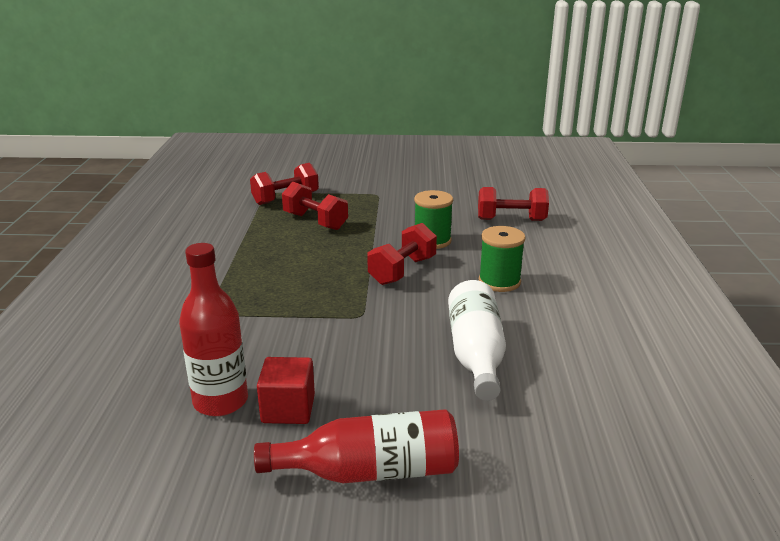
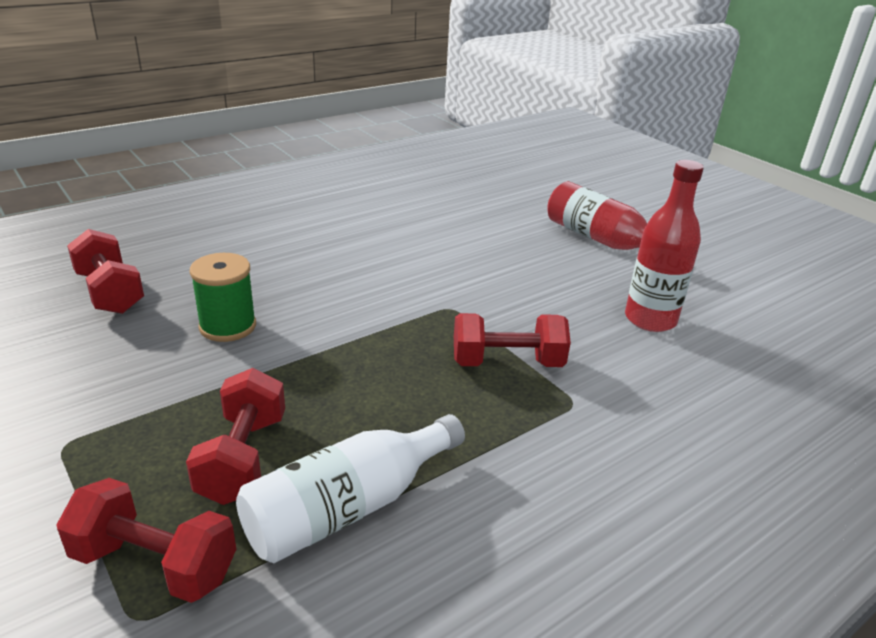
camera: 130 degrees left, 5 degrees up
red cube [257,357,315,424] -> none
red dumbbell [367,223,437,285] -> red dumbbell moved to [454,313,571,367]
white bottle [448,280,506,401] -> white bottle moved to [236,414,465,563]
green spool [479,226,525,292] -> none

